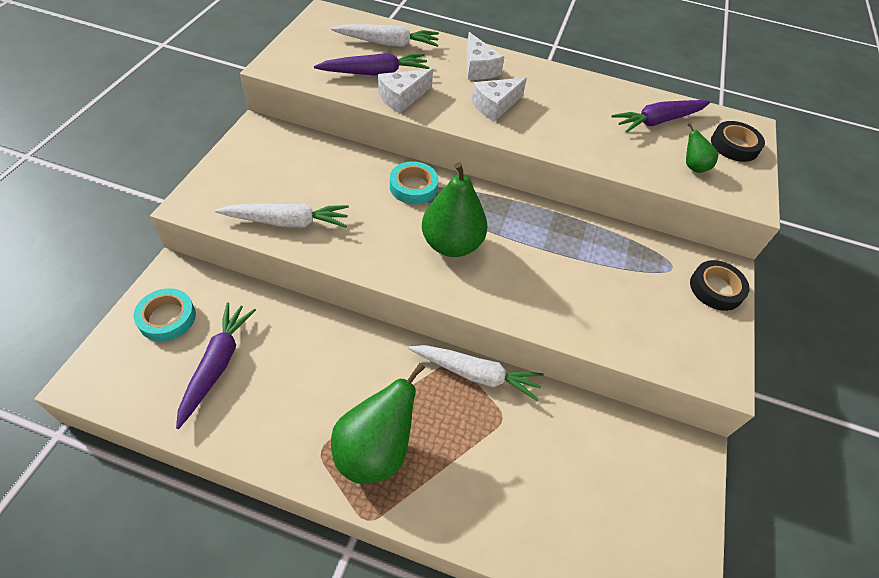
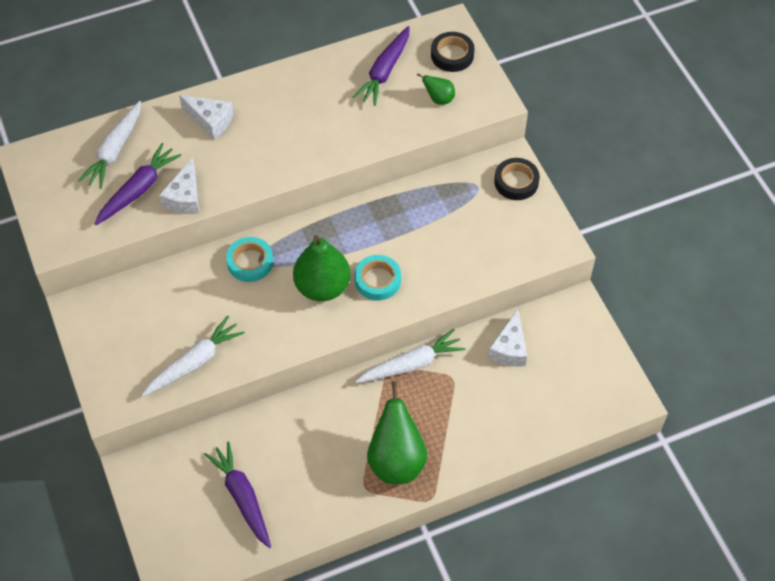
camera: 35 degrees left, 5 degrees up
turquoise tape [134,288,196,341] -> turquoise tape moved to [355,255,401,301]
white carrot [331,24,439,47] -> white carrot turned 150 degrees clockwise [78,101,141,189]
white cheese [471,78,527,121] -> white cheese moved to [488,309,527,367]

